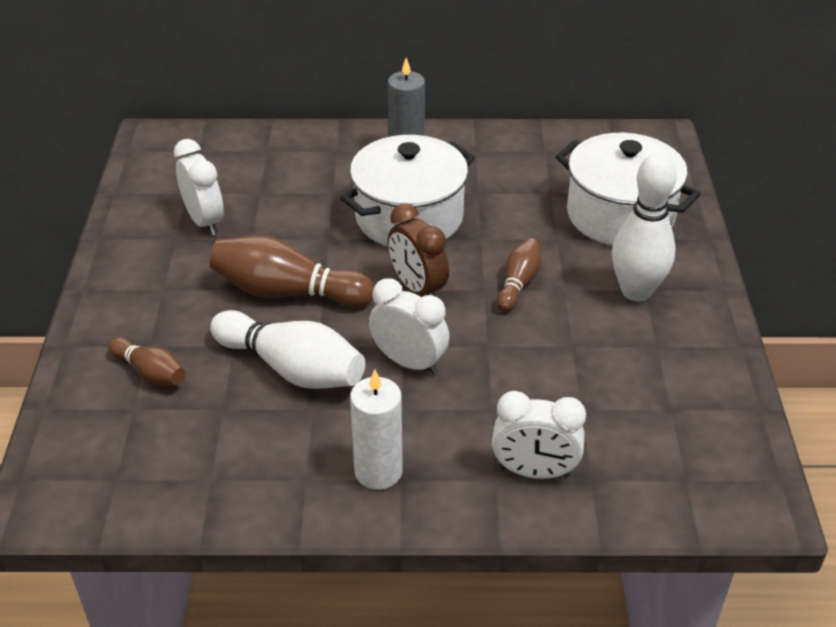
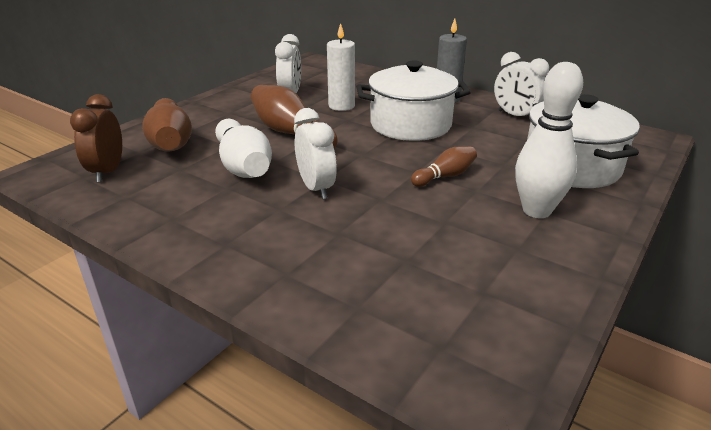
camera: 35 degrees right, 10 degrees down
brown bowling pin [108,337,185,385] -> brown bowling pin [142,98,192,152], size x1.78
white candle [350,370,403,490] -> white candle moved to [327,23,355,111]
brown clock [388,203,449,296] -> brown clock moved to [70,94,122,182]
white clock [492,391,586,479] -> white clock moved to [494,52,549,116]

